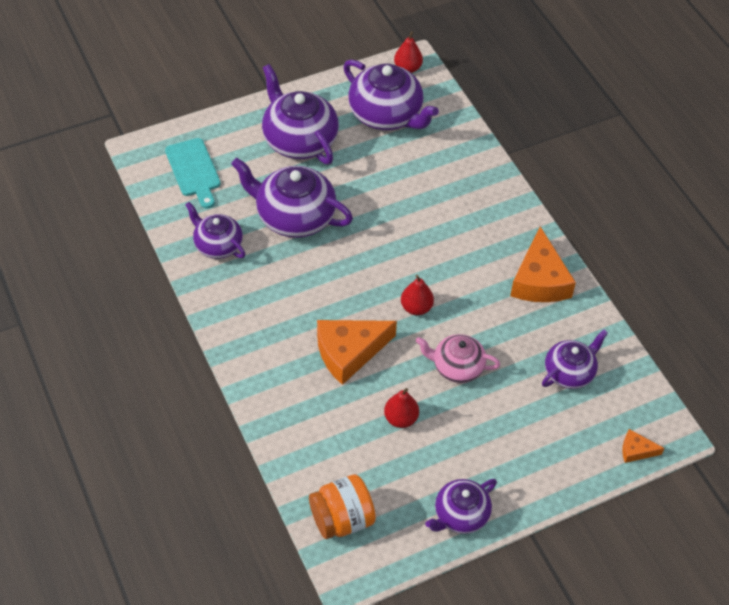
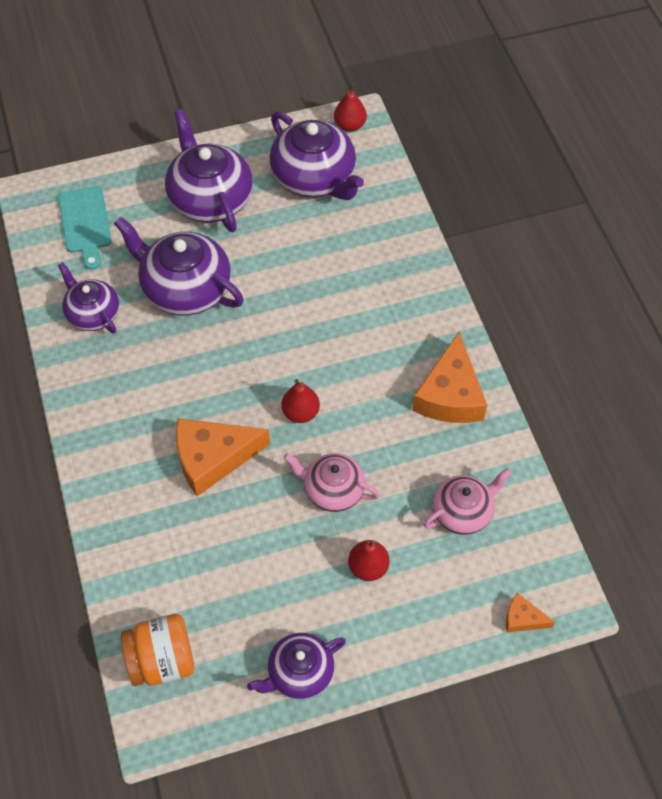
camera: 10 degrees right, 5 degrees up
red pear [384,388,419,428] -> red pear moved to [348,540,390,581]
purple teapot [542,330,608,389] -> pink teapot [424,468,512,535]

